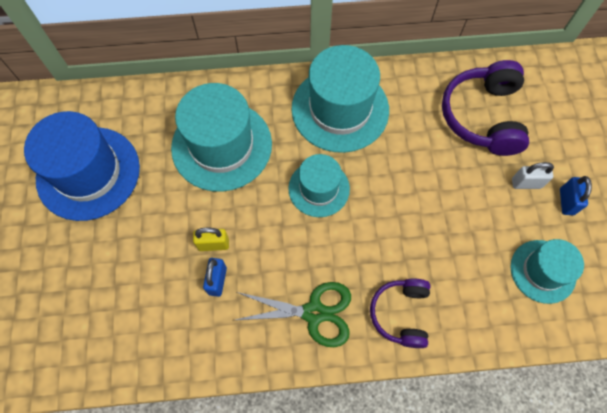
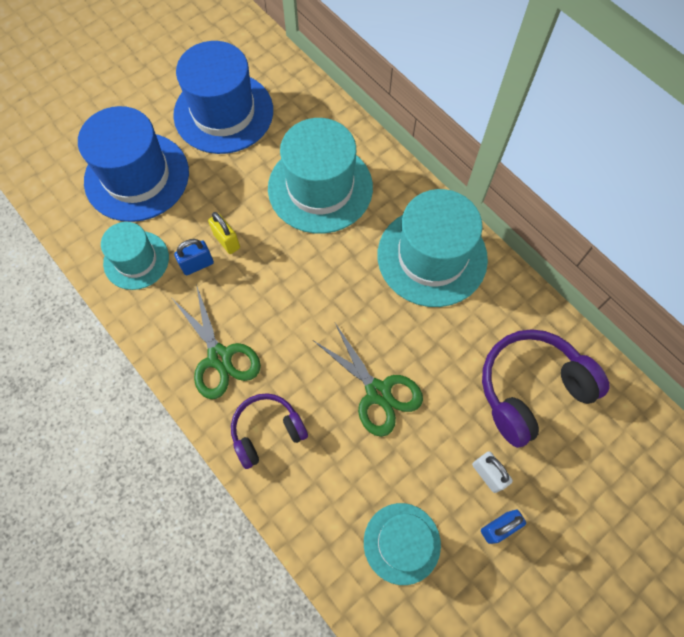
camera: 55 degrees right, 0 degrees up
turquoise hat [288,154,350,217] -> turquoise hat moved to [101,222,169,290]
none -> blue hat [78,106,189,222]
none -> green scissors [314,323,423,437]

